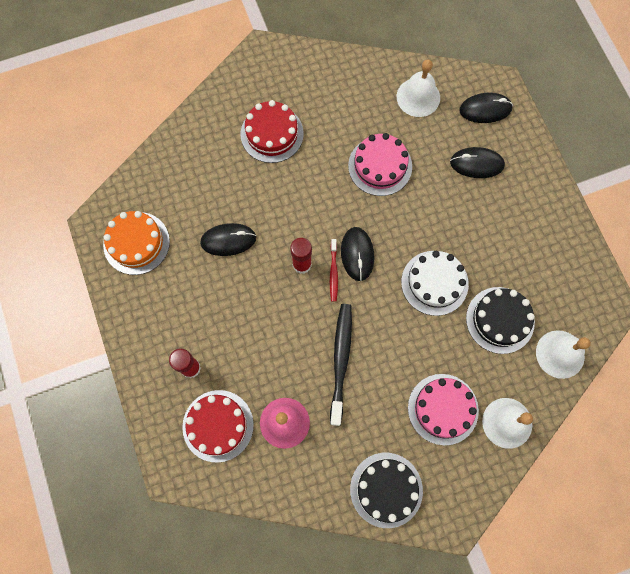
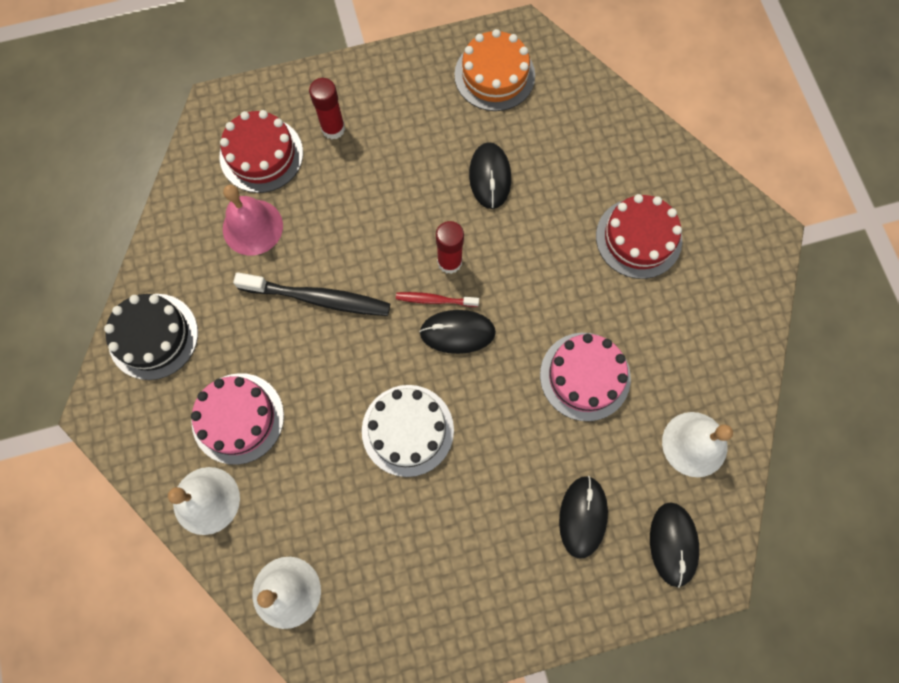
camera: 95 degrees right, 0 degrees up
black cake [466,287,535,354] -> none

